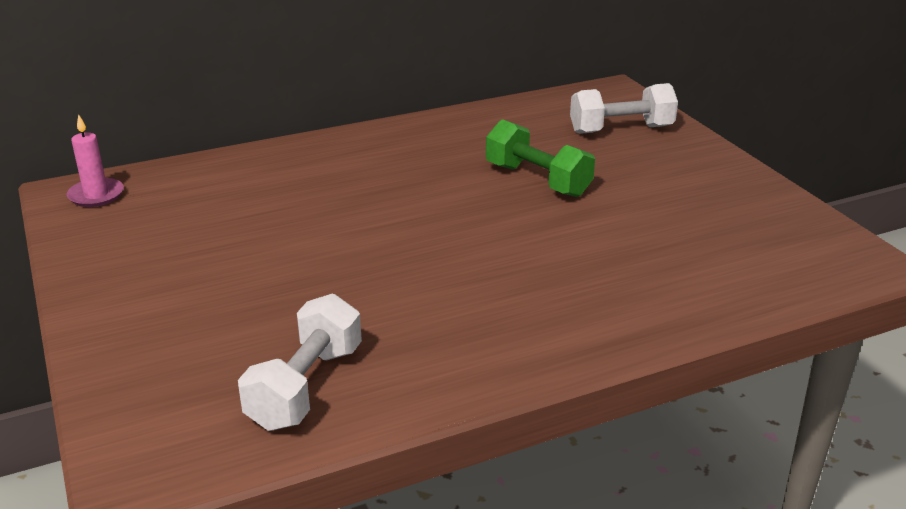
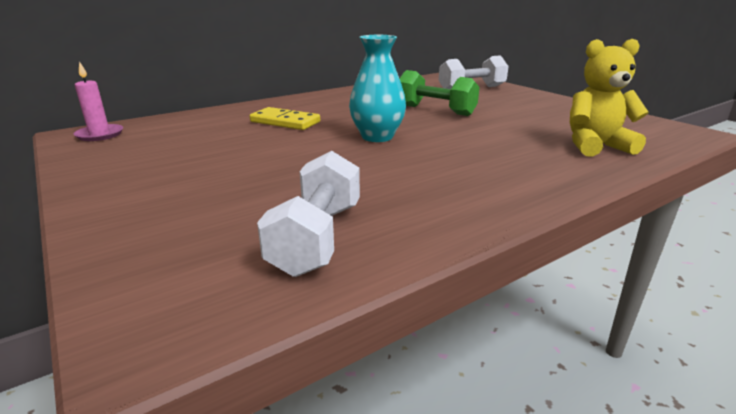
camera: 10 degrees left, 5 degrees down
none -> yellow domino [250,107,320,130]
none -> turquoise vase [349,35,406,142]
none -> yellow teddy bear [570,39,649,157]

